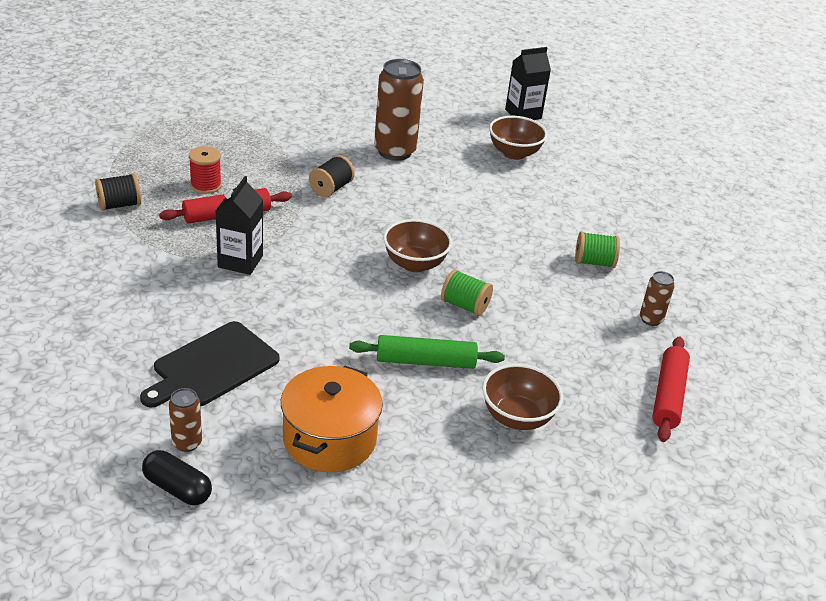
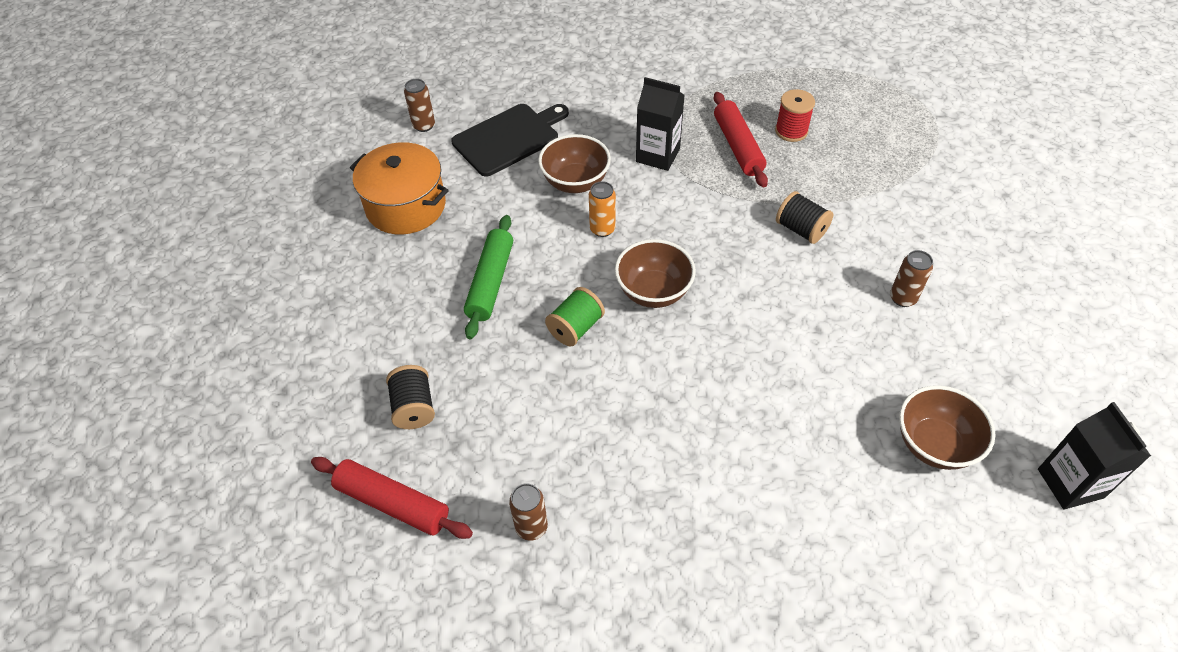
camera: 105 degrees right, 15 degrees up
black spool [95,173,141,211] -> black spool moved to [386,365,435,429]
black cutting board [140,321,280,408] -> black cutting board turned 90 degrees clockwise [451,104,569,177]
black capsule [142,450,212,505] -> none
brown can [374,59,424,161] -> brown can [890,250,933,307], size x0.48
brown bowl [482,364,563,430] -> brown bowl moved to [538,134,611,193]
green spool [575,231,620,268] -> none
none -> orange can [589,181,616,237]

